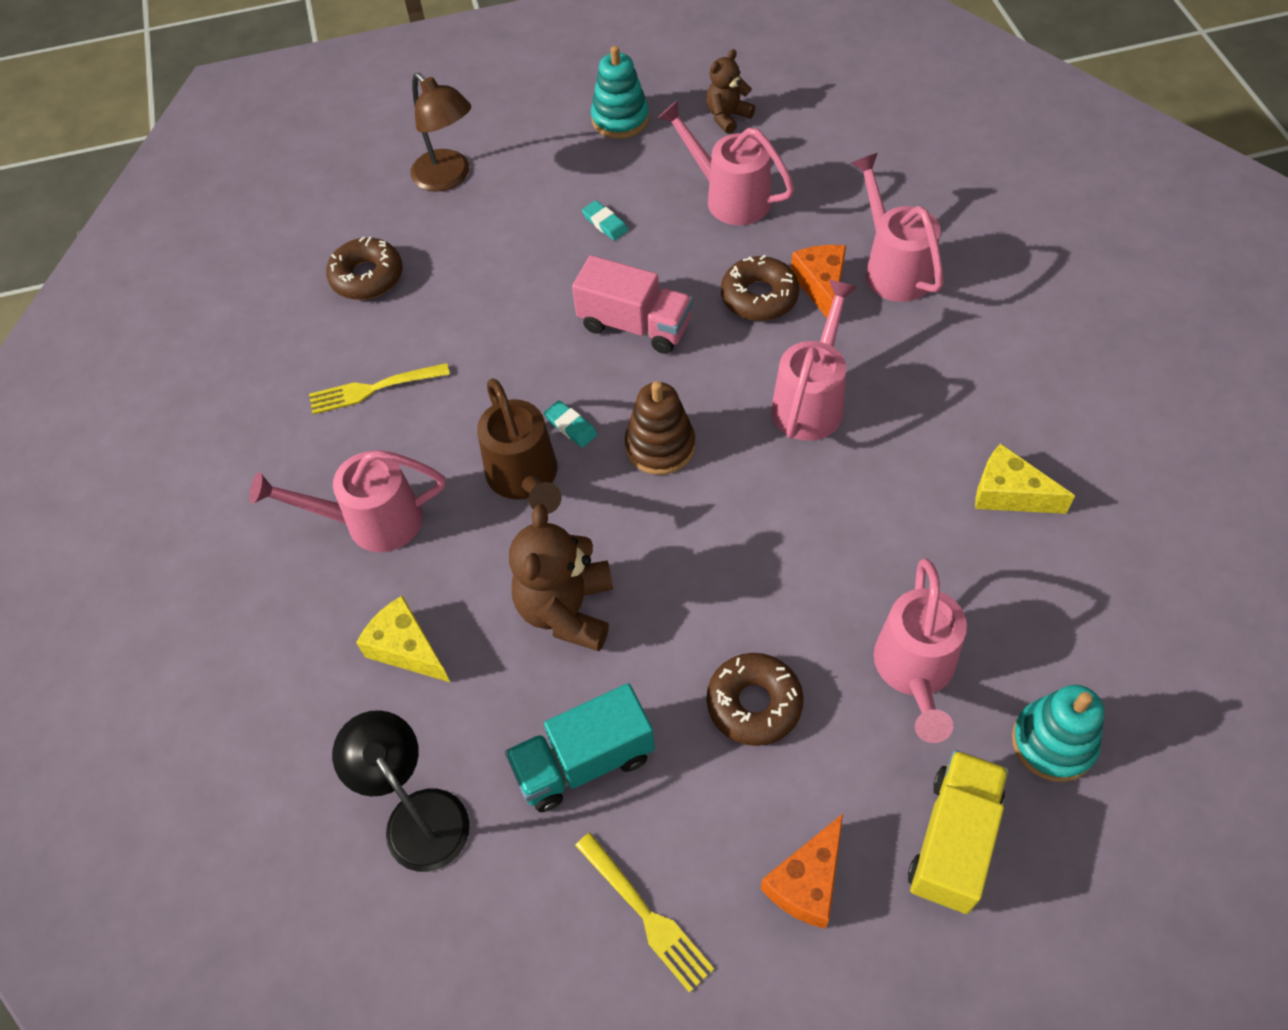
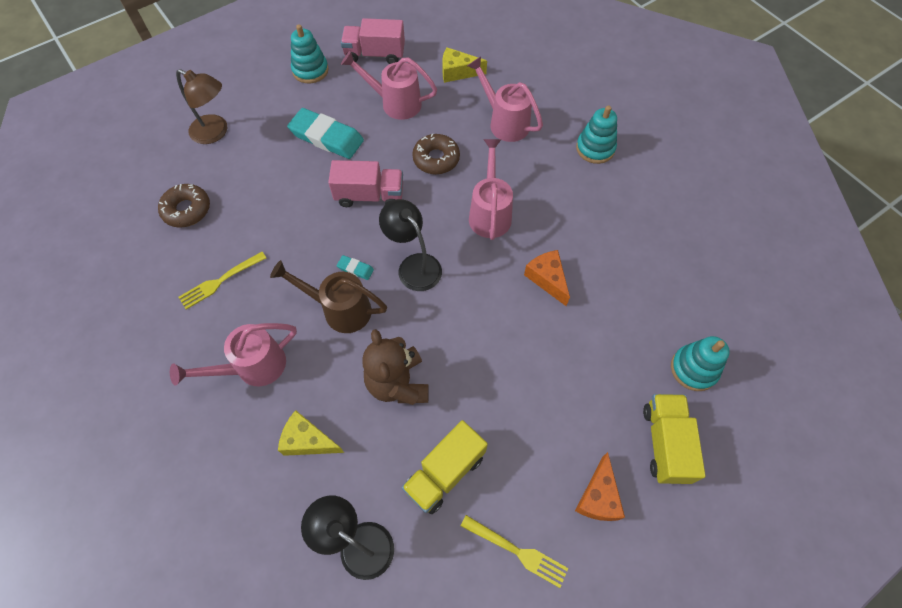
camera: 25 degrees left, 5 degrees up
brown watering can [477,378,562,514] -> brown watering can turned 150 degrees clockwise [270,260,387,333]
turquoise truck [505,683,655,812] -> yellow truck [402,420,488,514]
turquoise eraser [582,200,628,241] -> turquoise eraser [287,108,364,159], size x2.31
brown stacking toy [625,381,695,475] -> black lamp [379,199,442,291]
brown teddy bear [706,49,755,134] -> pink truck [341,18,405,64]
brown donut [706,653,804,746] -> none
orange cheese [791,245,846,318] -> orange cheese moved to [524,250,570,306]
pink watering can [874,558,967,743] -> none
yellow cheese [975,443,1075,514] -> yellow cheese moved to [442,48,487,83]
none -> turquoise stacking toy [576,106,617,164]

